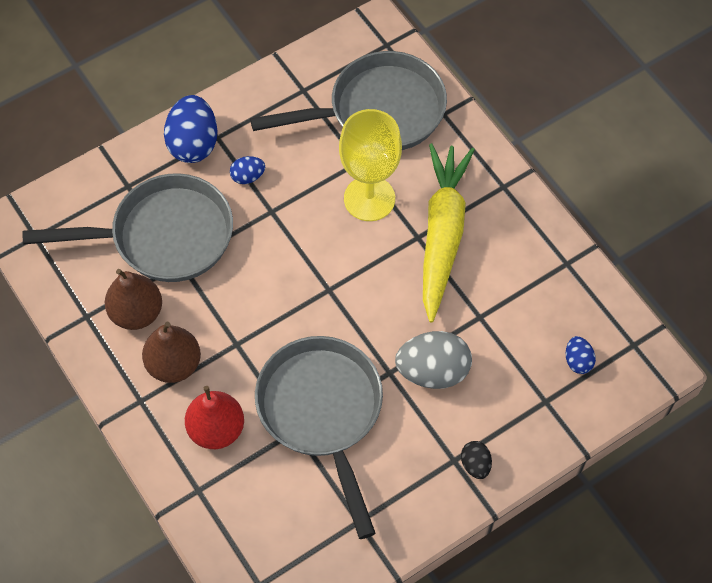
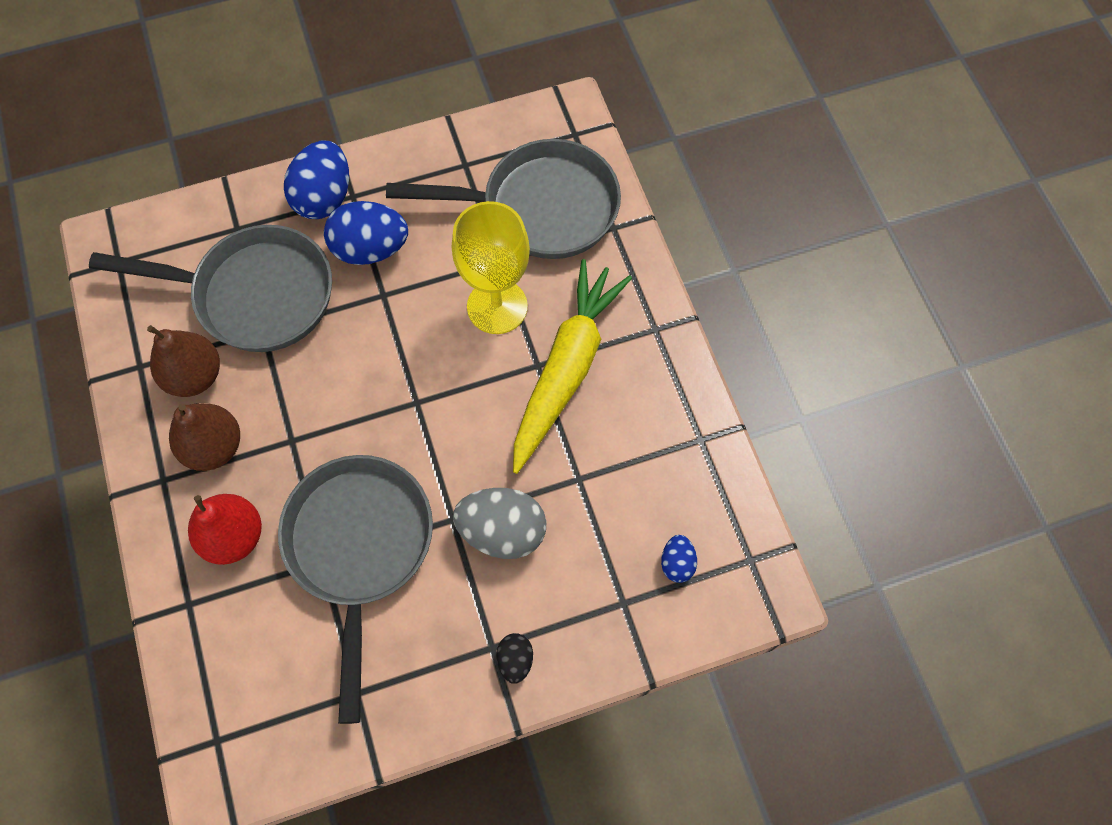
camera: 15 degrees right, 5 degrees up
blue egg [230,156,265,184] -> blue egg [324,201,408,265], size x1.97

